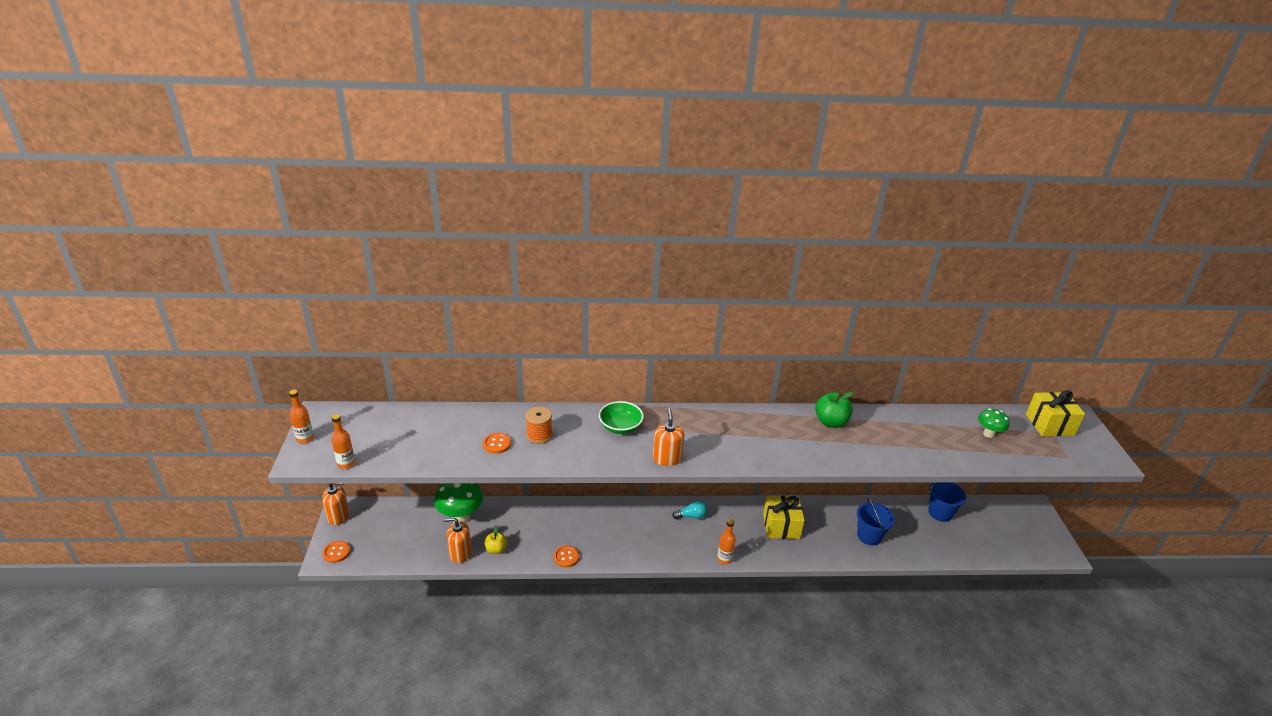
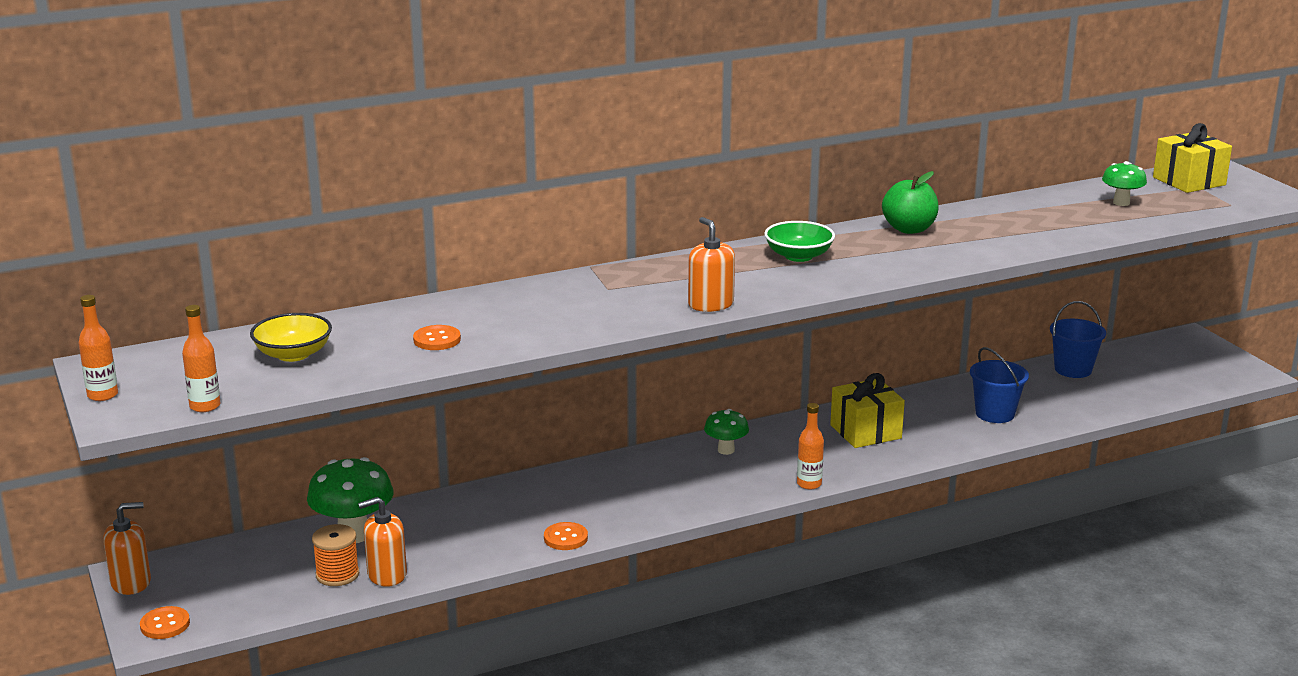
camera: 20 degrees left, 10 degrees down
yellow apple [484,527,507,554] -> none
orange spool [526,406,552,444] -> orange spool moved to [312,524,359,586]
green bowl [599,401,644,434] -> green bowl moved to [764,221,835,262]
turquoise light bulb [672,500,707,519] -> green mushroom [704,409,749,455]
none -> yellow bowl [250,313,332,362]

